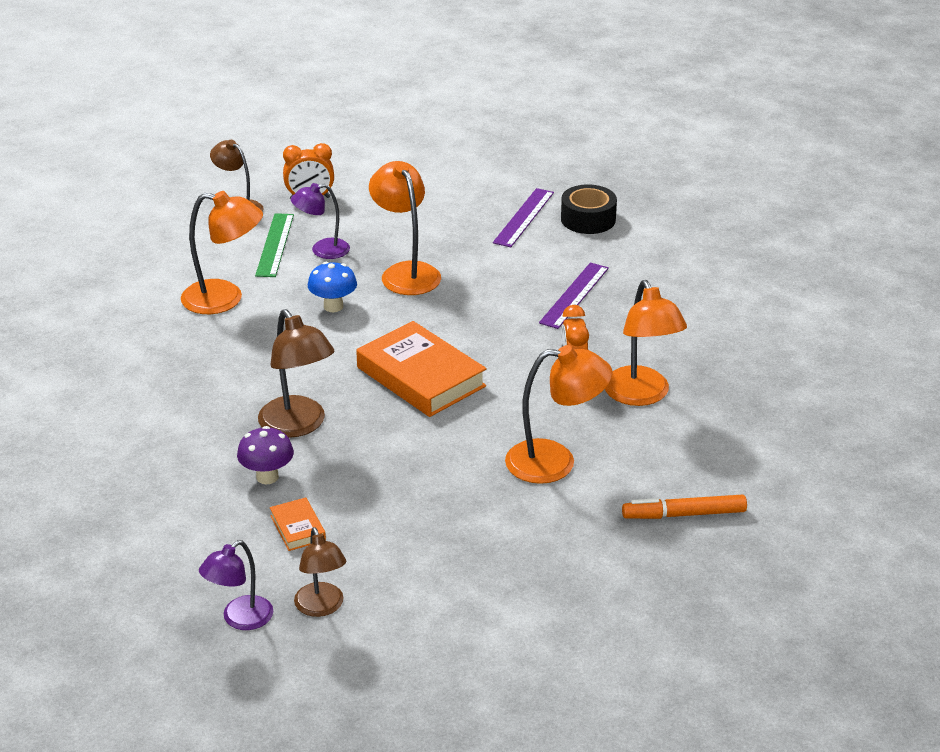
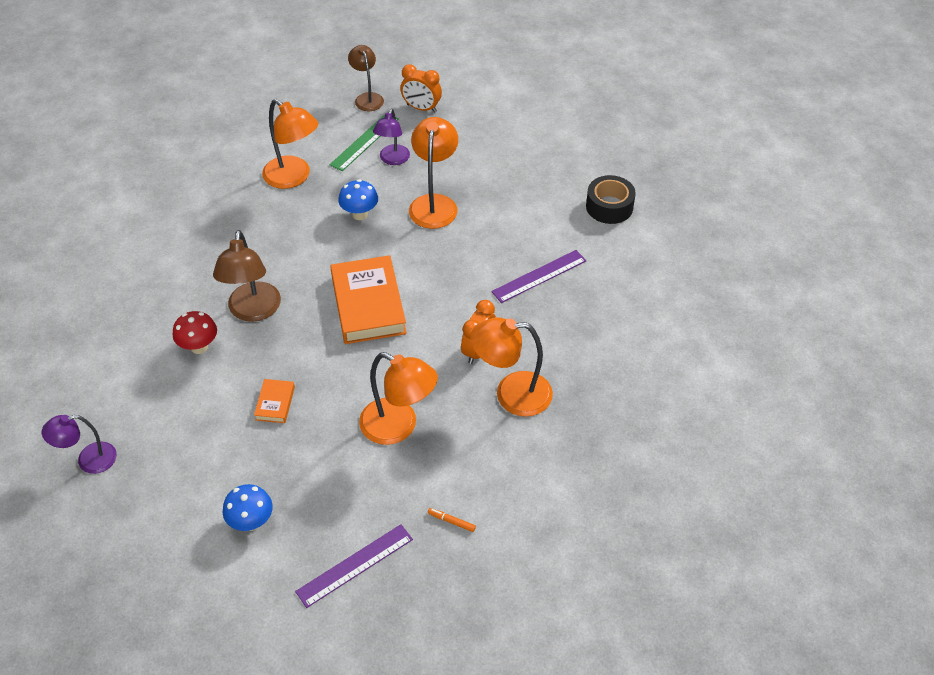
camera: 30 degrees right, 15 degrees up
purple mushroom [237,426,294,484] -> red mushroom [173,311,217,354]
orange book [270,497,326,551] -> orange book moved to [254,379,295,423]
purple lamp [291,183,350,259] -> purple lamp turned 90 degrees counterclockwise [373,109,410,165]
brown lamp [294,527,346,617] -> none
purple ruler [493,188,554,247] -> purple ruler moved to [295,524,413,608]
orange lamp [605,280,687,406] -> orange lamp turned 75 degrees clockwise [470,317,553,417]
orange marker [622,494,747,519] -> orange marker [428,508,476,532], size x0.48
none -> blue mushroom [223,484,273,531]

